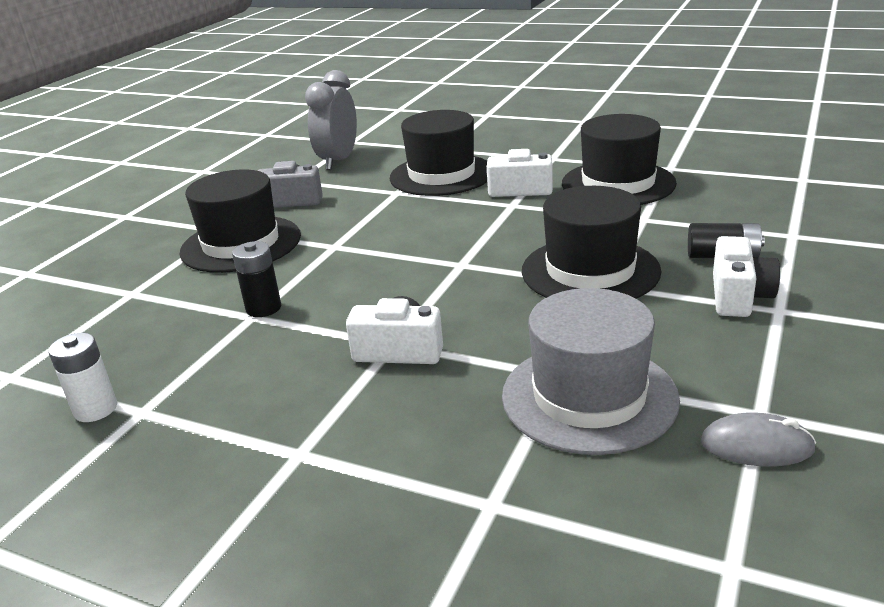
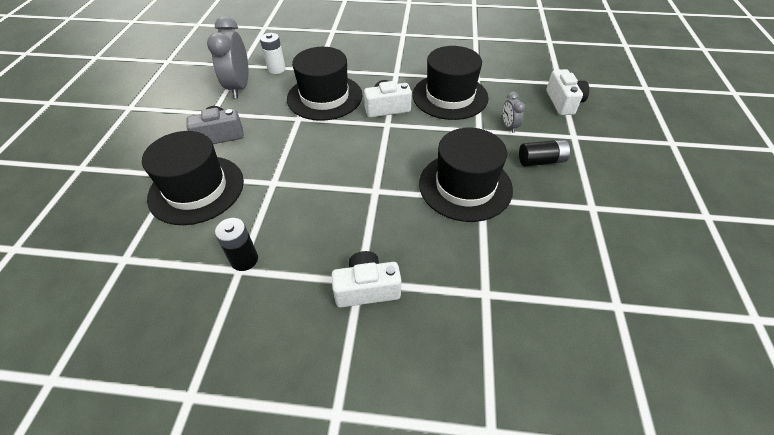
camera: 20 degrees left, 20 degrees up
white battery [48,333,117,422] -> white battery moved to [260,33,286,74]
grey hat [502,288,680,455] -> none
grey mouse [701,413,816,466] -> none
white camera [713,236,780,317] -> white camera moved to [546,69,589,115]
none -> grey clock [503,92,525,133]

